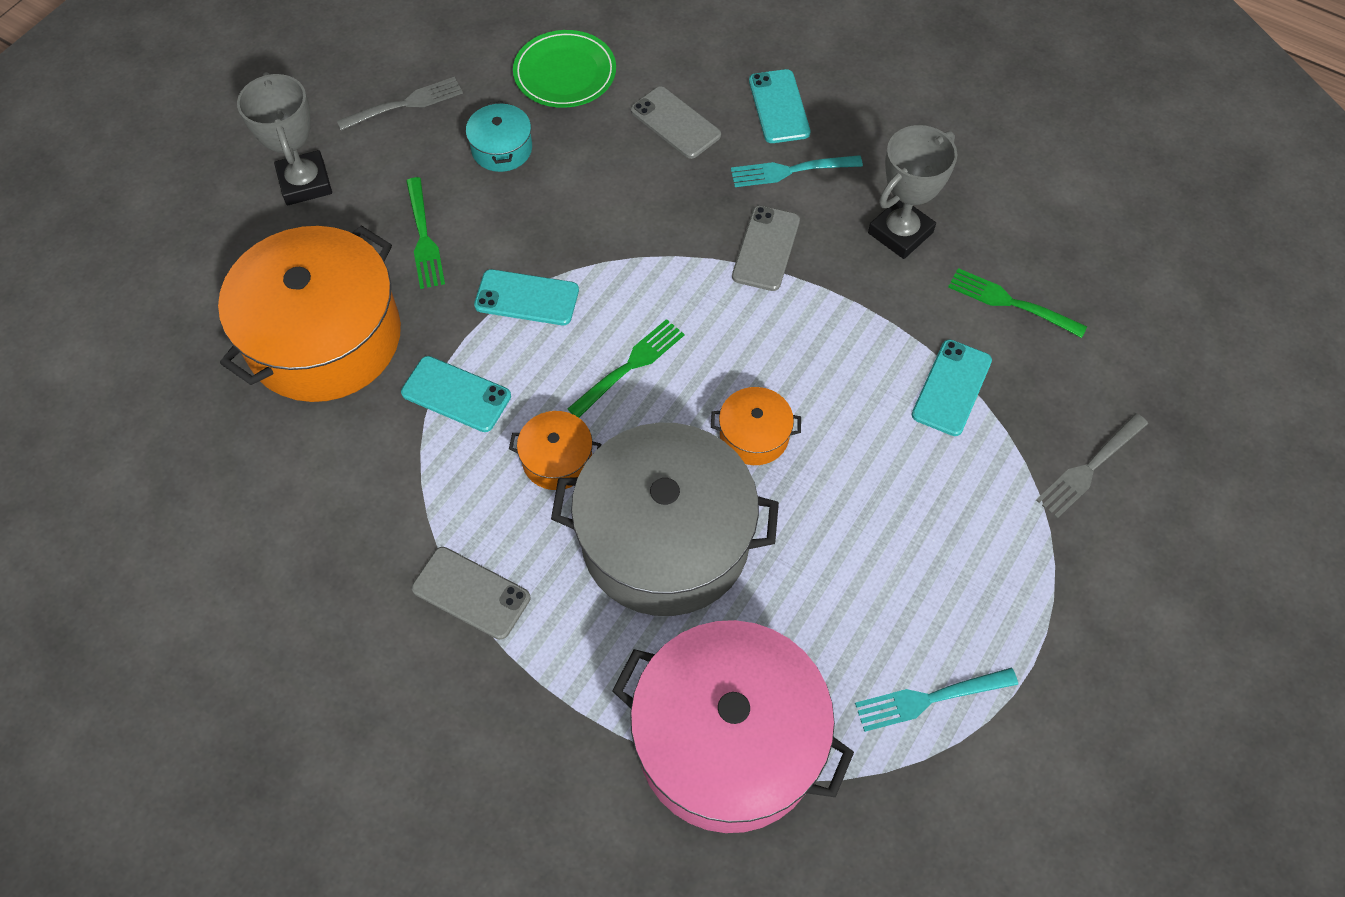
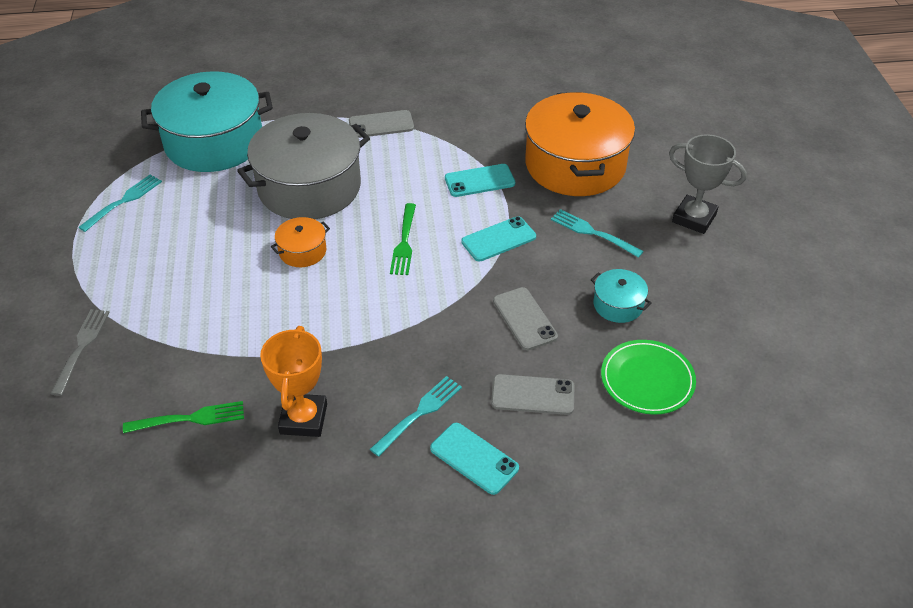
camera: 140 degrees right, 15 degrees down
grey fork [337,77,463,131] -> none
green fork [406,177,445,289] -> turquoise fork [551,209,644,258]
orange pot [509,411,601,490] -> none
pink pot [612,620,854,833] -> turquoise pot [141,71,273,172]
grey phone [732,206,800,291] -> grey phone moved to [493,287,558,350]
grey trophy [868,125,957,259] -> orange trophy [260,326,327,437]
turquoise phone [912,339,992,436] -> none

